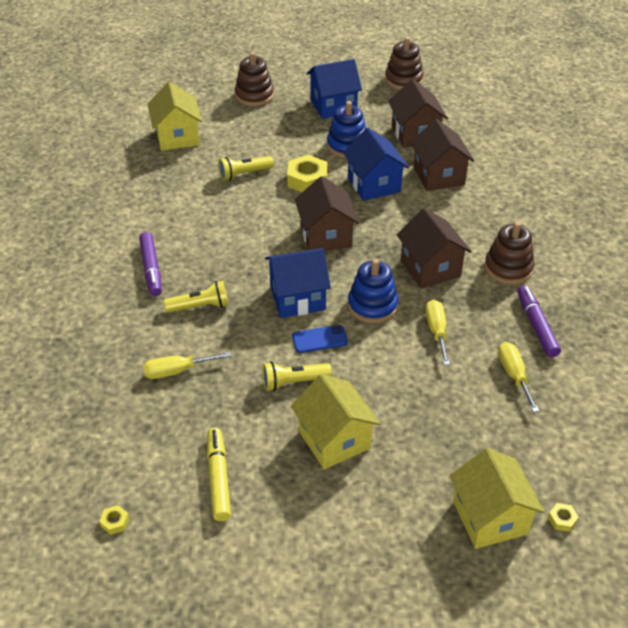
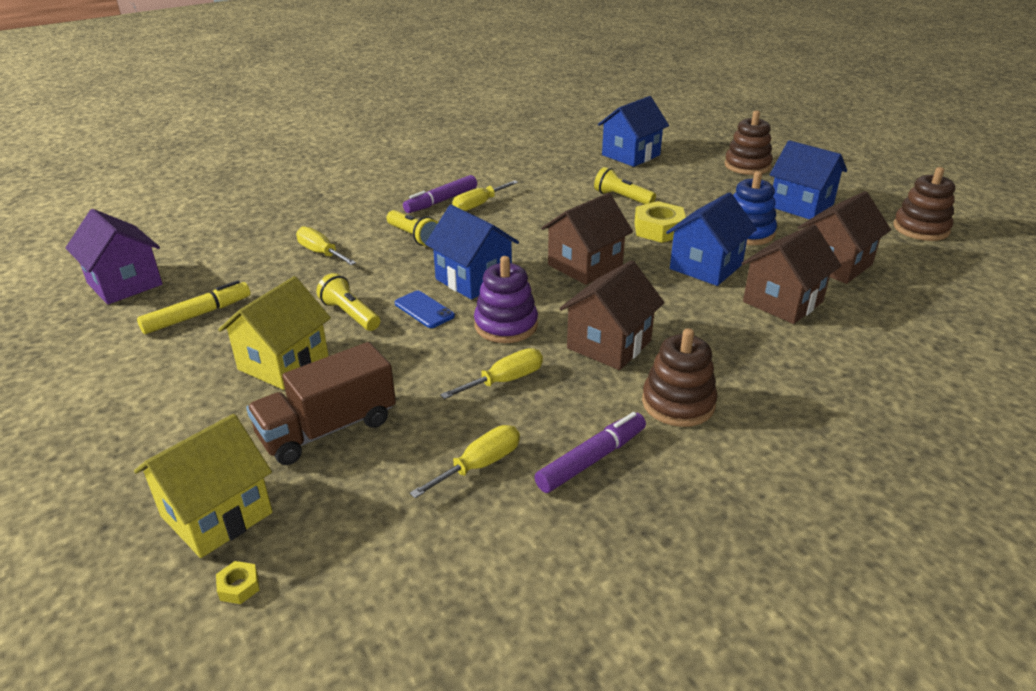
camera: 60 degrees right, 10 degrees down
yellow nut [99,505,129,535] -> purple house [65,209,163,304]
yellow house [148,82,202,151] -> blue house [598,96,669,167]
blue stacking toy [348,259,398,323] -> purple stacking toy [474,256,538,343]
none -> brown truck [246,342,396,465]
none -> yellow screwdriver [452,180,518,211]

